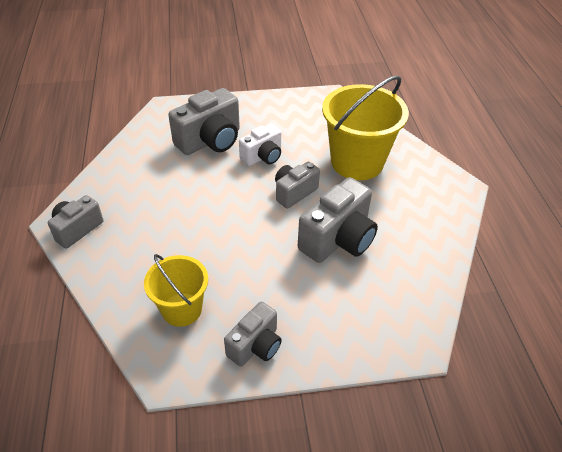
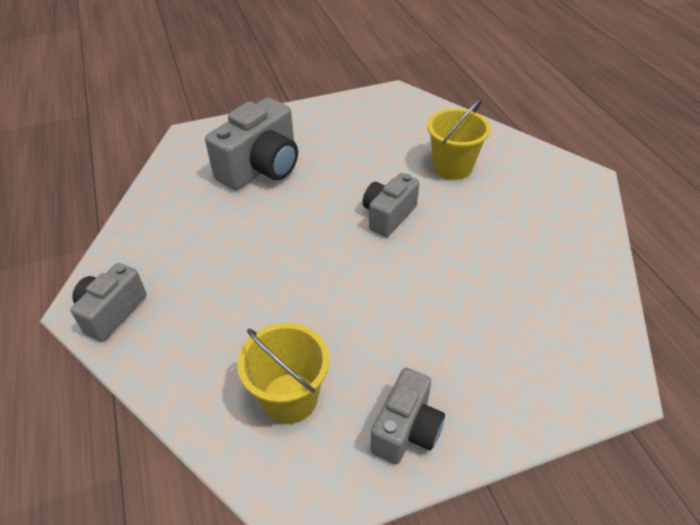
camera: 10 degrees left, 0 degrees up
white camera [239,124,281,166] -> none
grey camera [298,177,378,263] -> none
yellow bucket [322,75,409,180] -> yellow bucket [427,99,491,180], size x0.60

